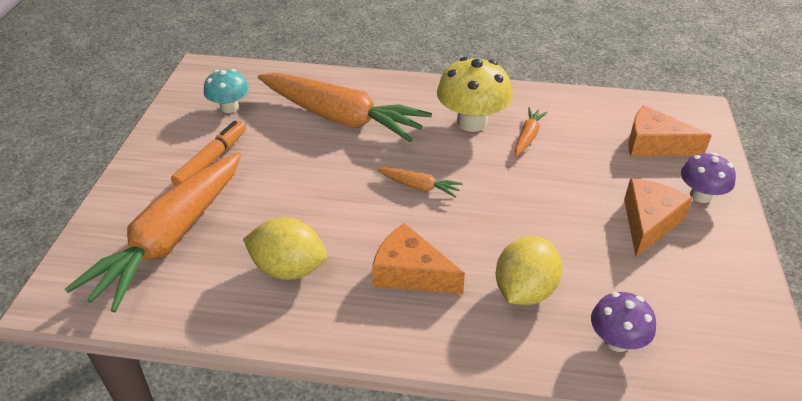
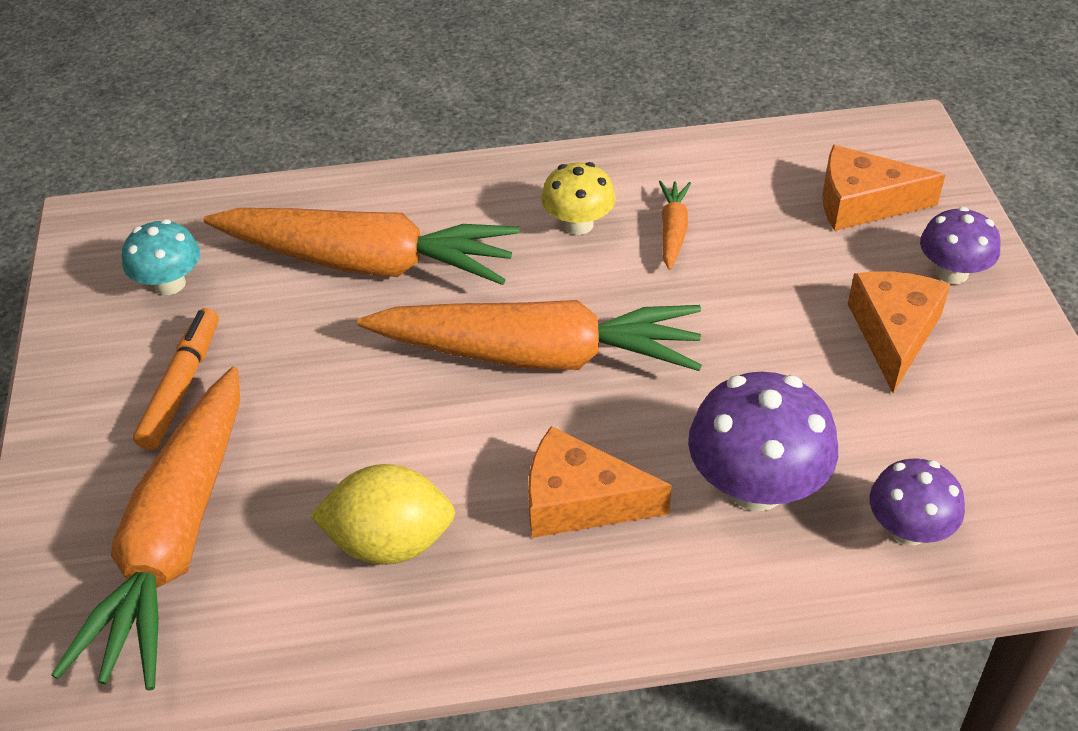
camera: 15 degrees left, 5 degrees up
orange carrot [377,167,463,198] -> orange carrot [357,300,702,371], size x2.40
yellow mushroom [437,57,512,132] -> yellow mushroom [541,162,616,235], size x0.62
yellow lemon [496,236,562,305] -> purple mushroom [688,372,838,511]

